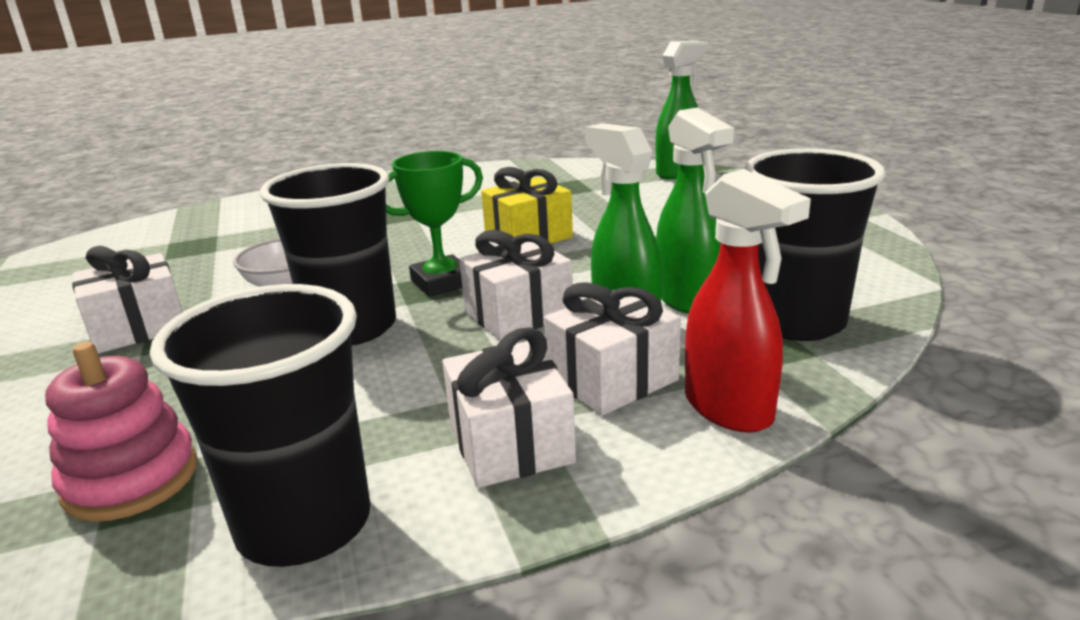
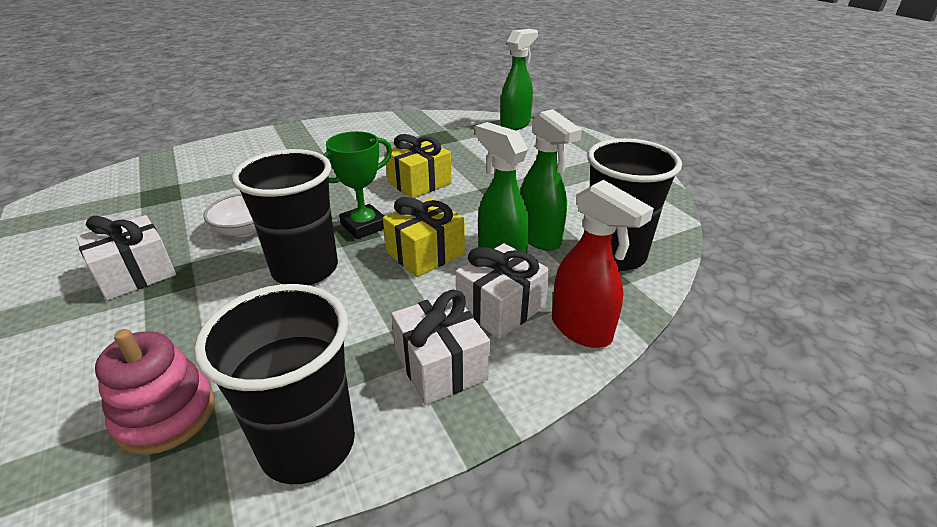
camera: 10 degrees left, 10 degrees up
white gift [459,230,573,340] -> yellow gift [383,197,465,277]

